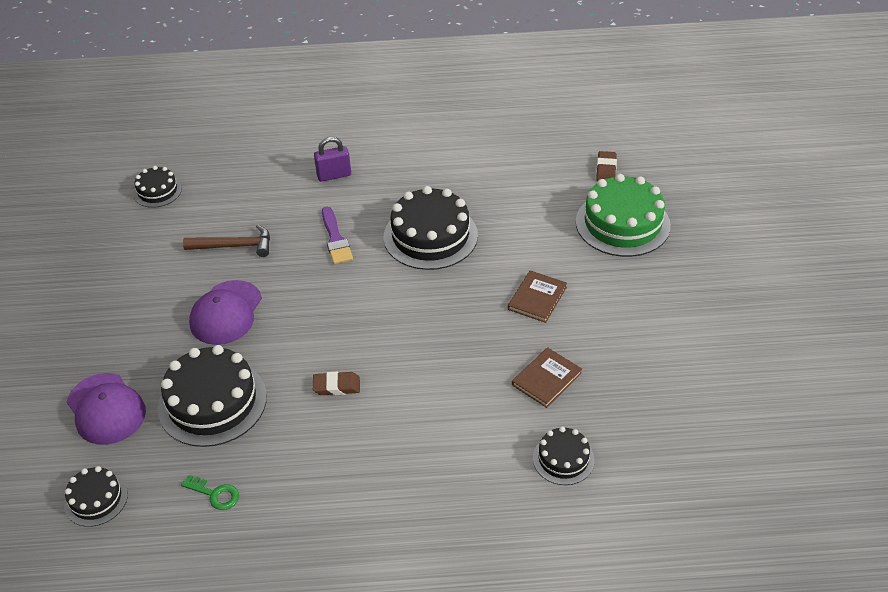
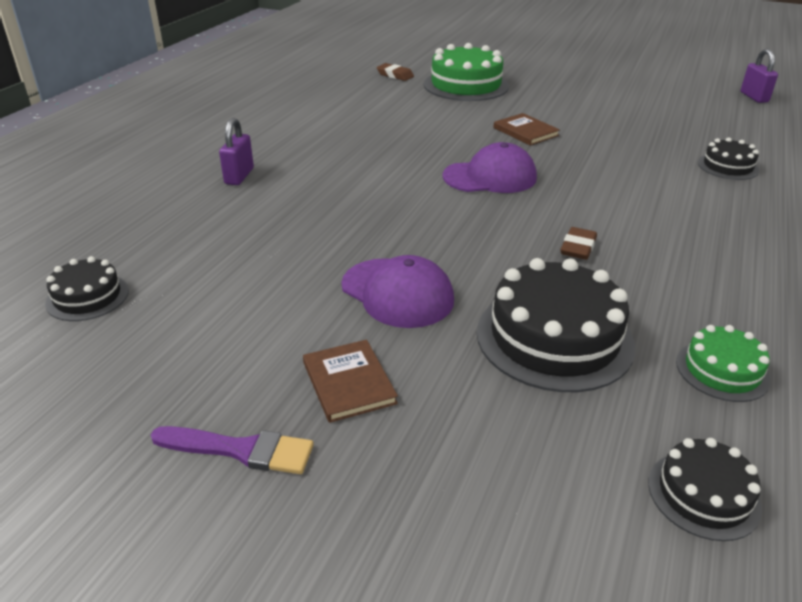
camera: 65 degrees left, 10 degrees down
purple cap [67,373,146,445] -> purple cap moved to [443,142,537,193]
green key [181,475,239,510] -> green cake [676,325,771,402]
brown hammer [183,225,270,257] -> none
purple brush [322,207,353,264] -> purple brush moved to [151,426,314,474]
black cake [384,186,478,270] -> none
brown book [512,347,582,408] -> brown book moved to [303,340,398,423]
none -> purple padlock [741,49,778,103]

